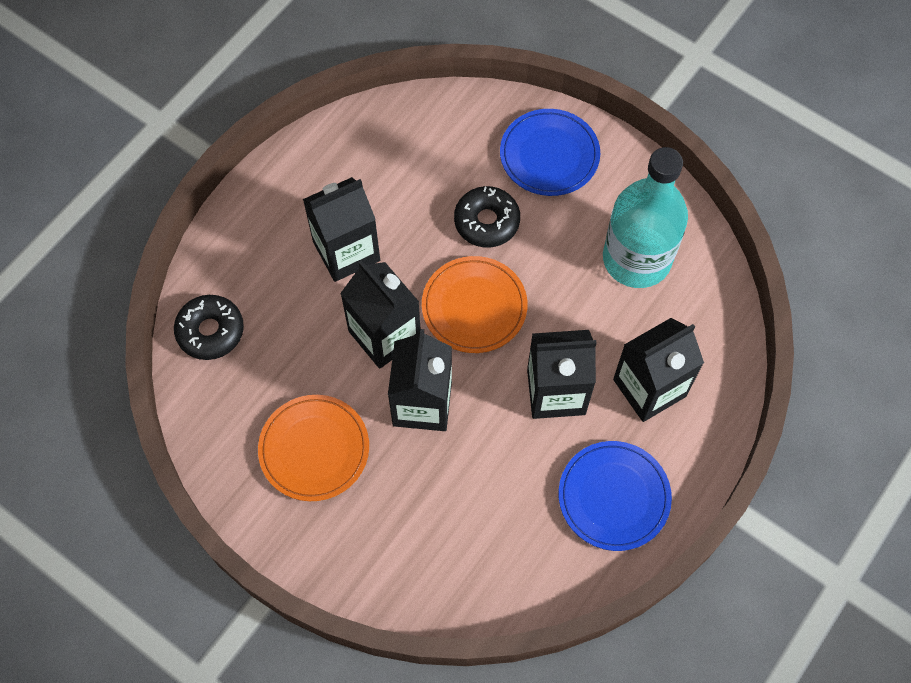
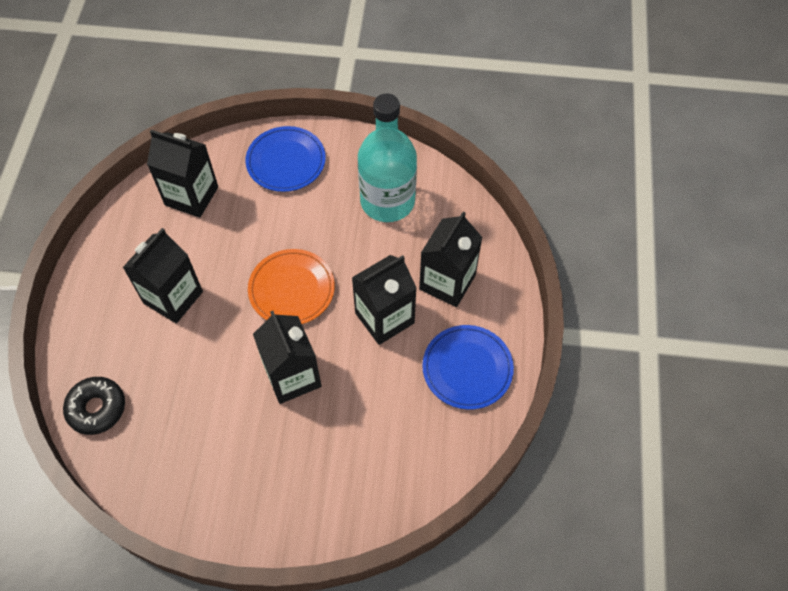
camera: 30 degrees left, 5 degrees down
orange plate [258,395,369,501] -> none
black carton [340,261,420,369] -> black carton moved to [147,130,218,218]
black donut [454,186,520,248] -> none

